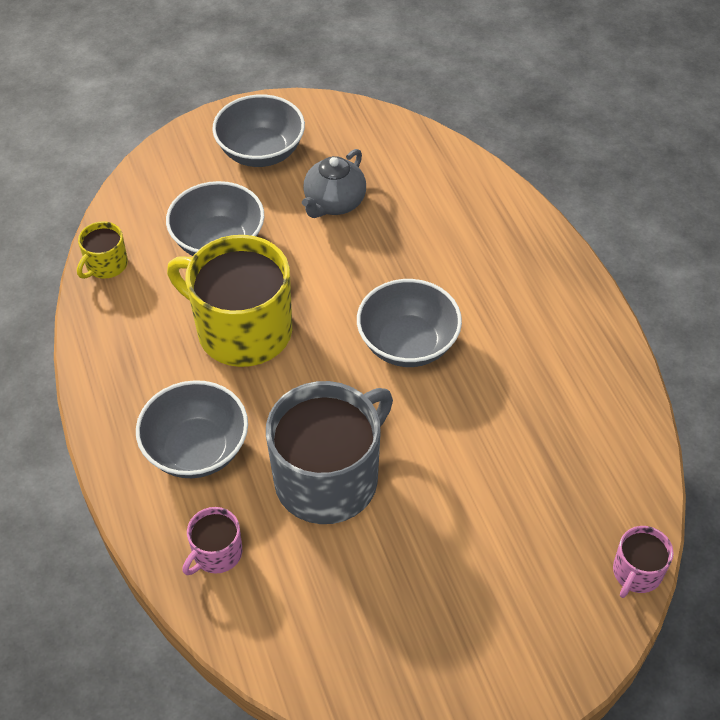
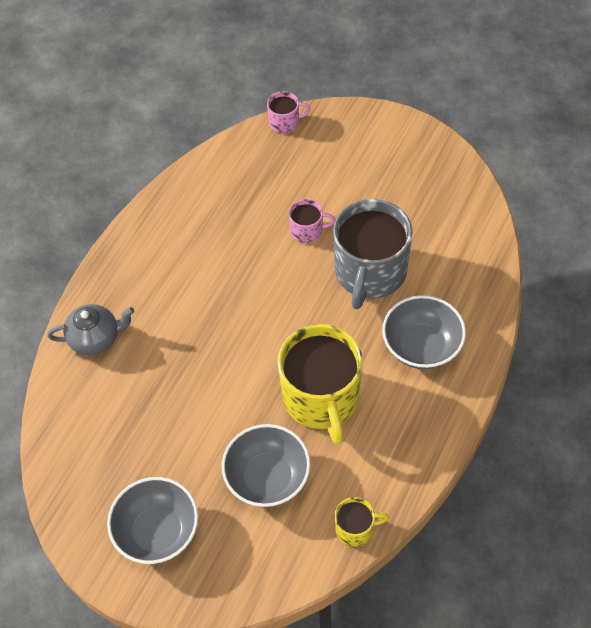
camera: 130 degrees left, 5 degrees up
pink mug [182,507,242,575] -> pink mug moved to [289,199,336,243]
grey mug [266,381,393,524] -> grey mug turned 75 degrees counterclockwise [333,199,413,309]
grey teapot [302,149,366,218] -> grey teapot moved to [47,304,135,355]
grey bowl [357,279,462,367] -> none

